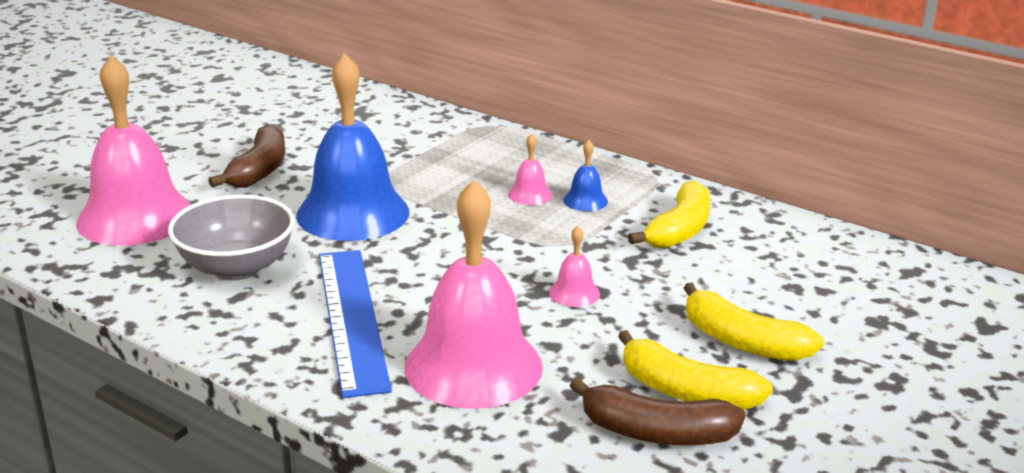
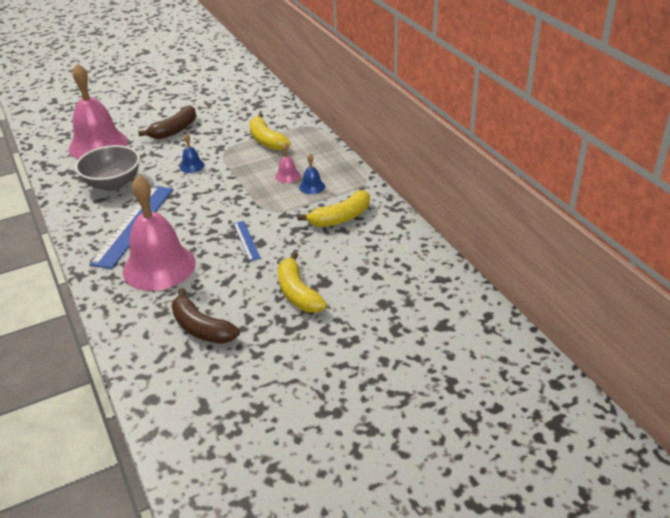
camera: 30 degrees right, 10 degrees up
blue bell [296,53,409,241] -> blue bell [180,133,205,173], size x0.41
pink bell [549,226,600,307] -> blue ruler [233,221,261,261]
yellow banana [618,330,773,410] -> yellow banana moved to [249,113,291,151]

